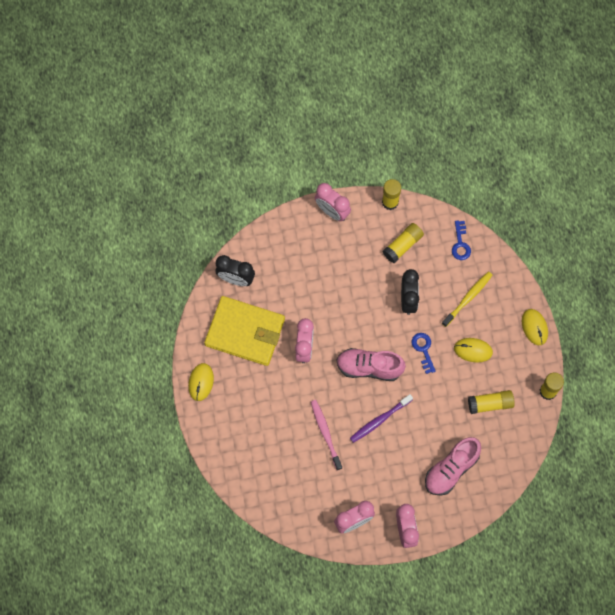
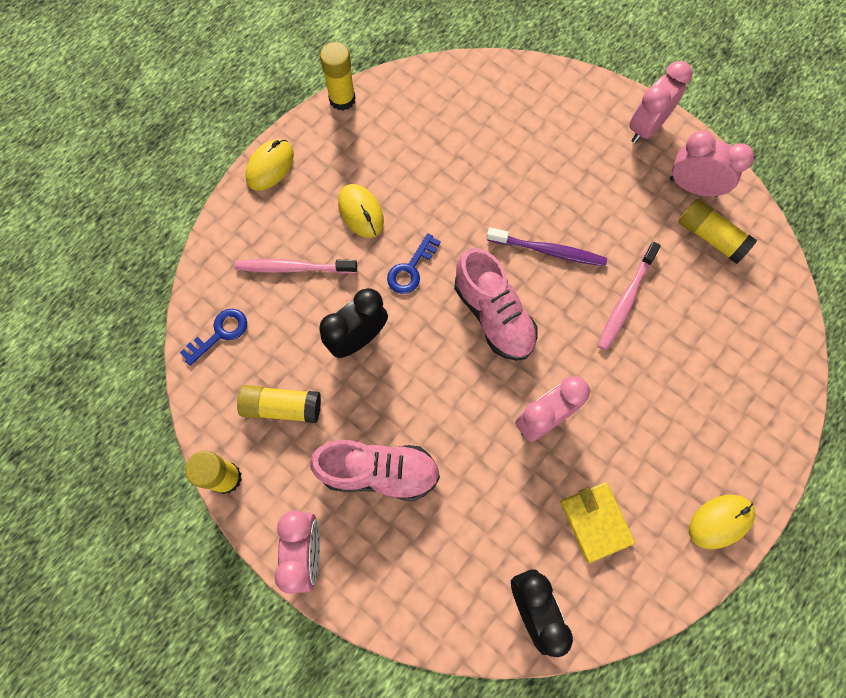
camera: 130 degrees left, 0 degrees up
yellow wallet [204,296,285,366] -> yellow wallet [560,482,635,563], size x0.52
pink shoe [425,437,481,496] -> pink shoe moved to [310,440,440,501]
yellow toothbrush [442,272,492,327] -> pink toothbrush [235,259,357,274]
yellow glue stick [468,390,515,414] -> yellow glue stick moved to [678,199,757,264]

